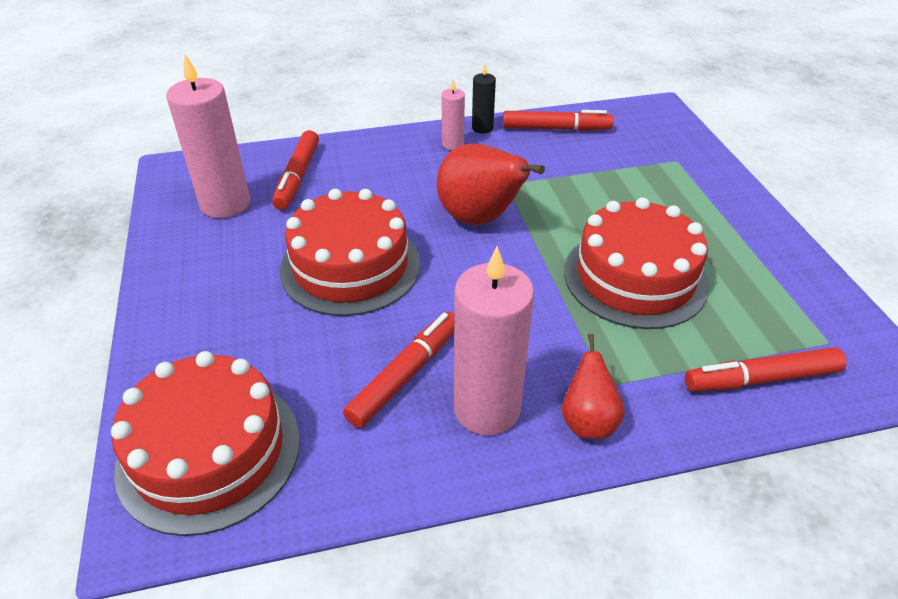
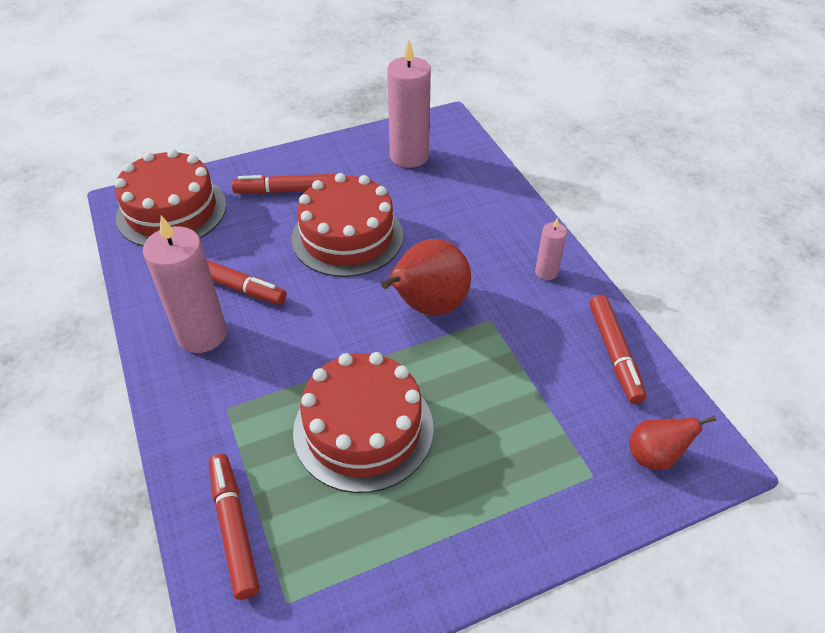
camera: 80 degrees right, 5 degrees up
red marker [272,130,319,210] -> red marker moved to [232,174,336,194]
black candle [472,65,496,133] -> none
red pear [562,334,625,439] -> red pear moved to [629,416,716,470]

